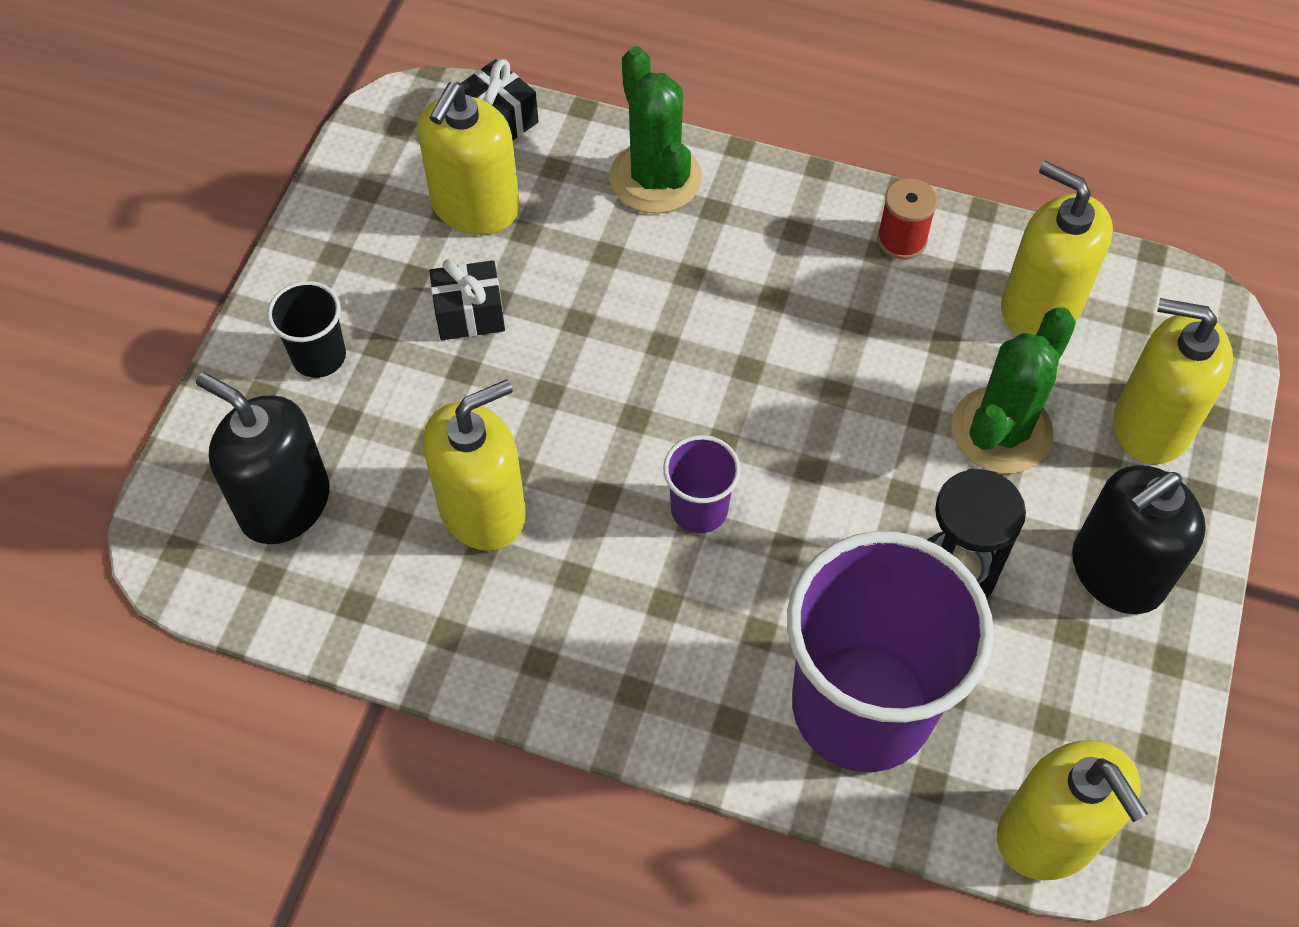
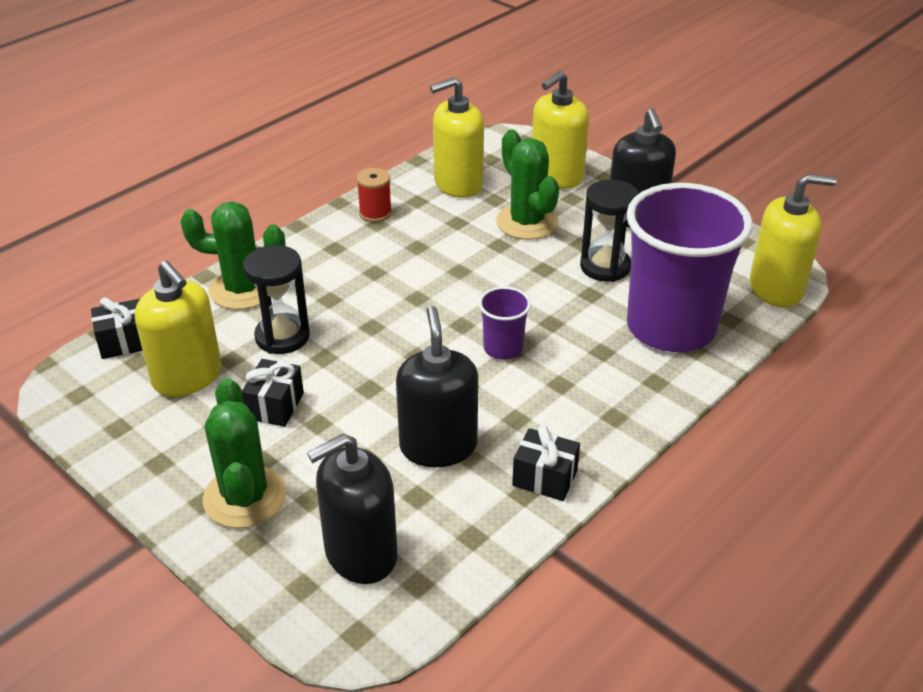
camera: 65 degrees left, 20 degrees down
black cup [267,281,346,378] -> green cactus [202,378,286,528]
yellow soap dispenser [423,380,526,551] -> black soap dispenser [396,306,478,467]
none -> black hourglass [243,245,310,354]
none -> black gift [512,425,580,501]

